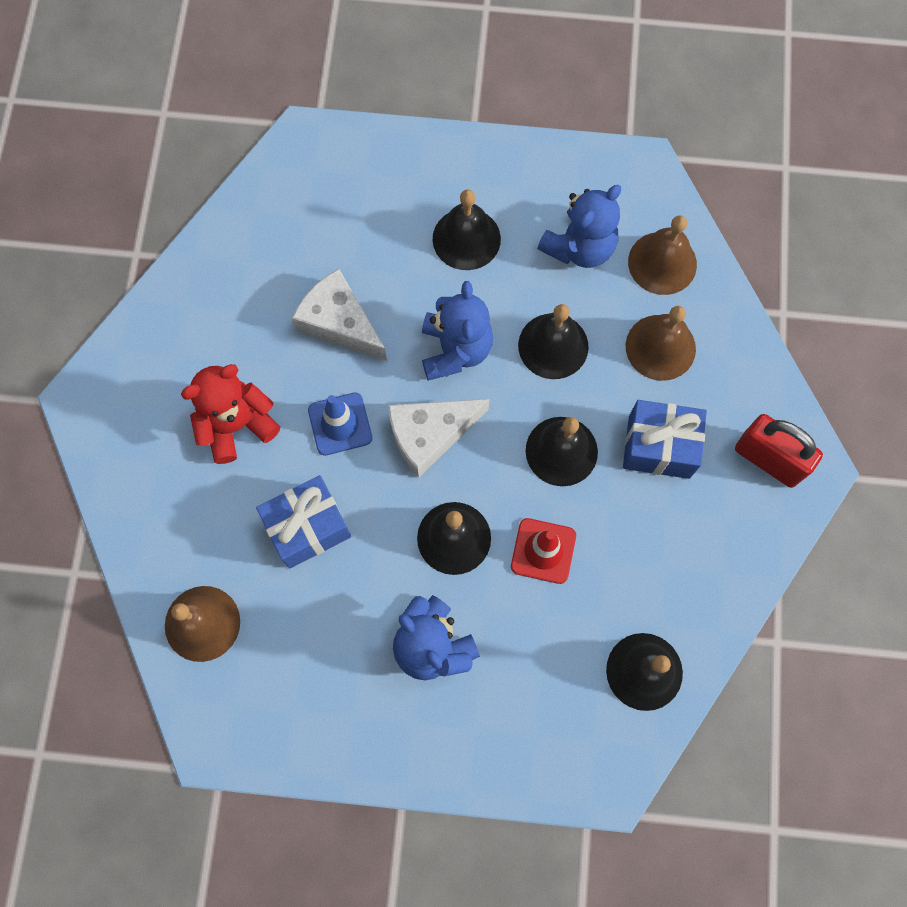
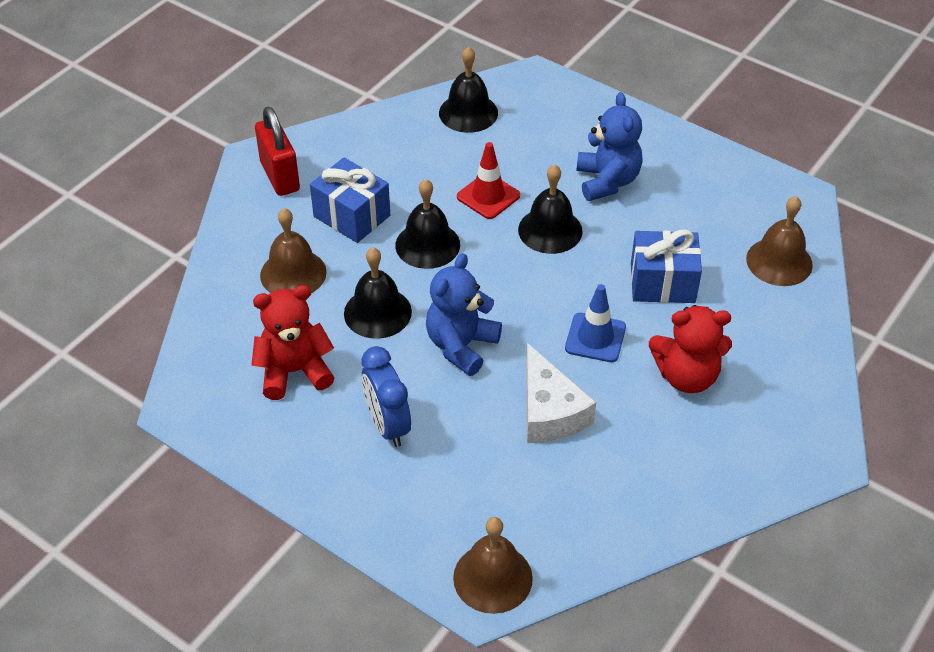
camera: 150 degrees left, 25 degrees down
white cheese [388,399,490,478] -> none
black bell [433,189,501,270] -> blue clock [362,346,411,447]
blue teddy bear [537,185,621,268] -> red teddy bear [252,285,334,400]
brown bell [628,215,697,295] -> brown bell moved to [453,517,533,614]

